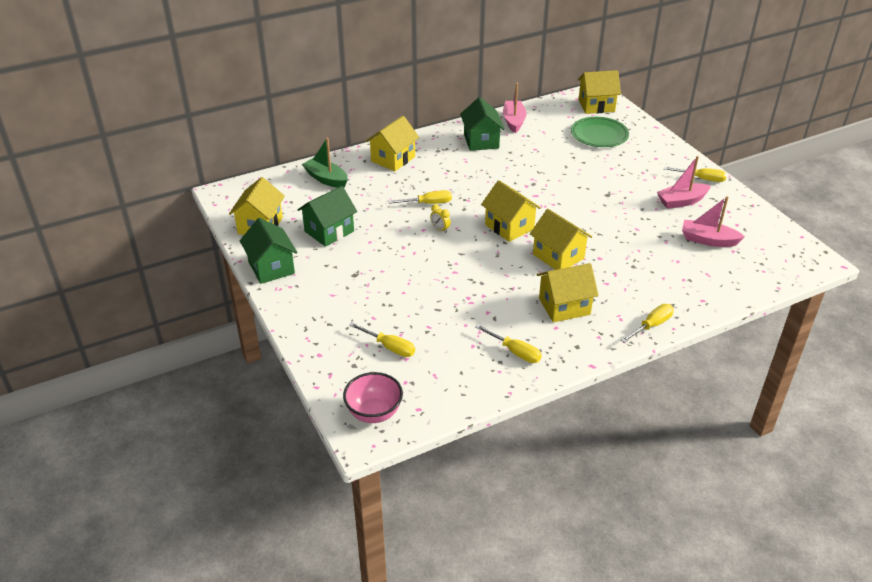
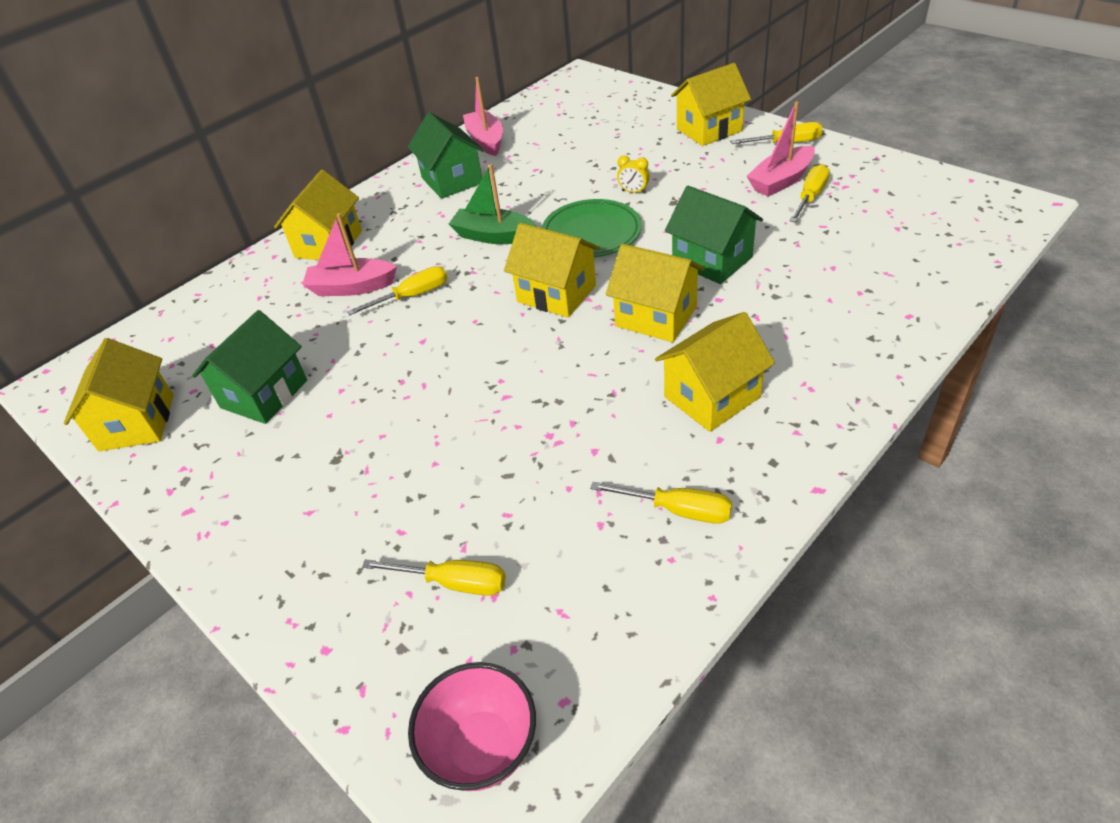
camera: 15 degrees left, 5 degrees up
green house [240,218,297,284] -> green house moved to [665,186,763,284]
green boat [302,138,348,188] -> green boat moved to [449,164,536,244]
yellow clock [430,204,451,233] -> yellow clock moved to [617,155,650,194]
green plate [571,117,629,147] -> green plate moved to [542,199,642,257]
yellow house [578,70,621,114] -> yellow house moved to [671,63,751,146]
yellow screwdriver [621,304,674,343] -> yellow screwdriver moved to [790,164,830,222]
pink boat [682,196,745,247] -> pink boat moved to [302,213,397,296]

